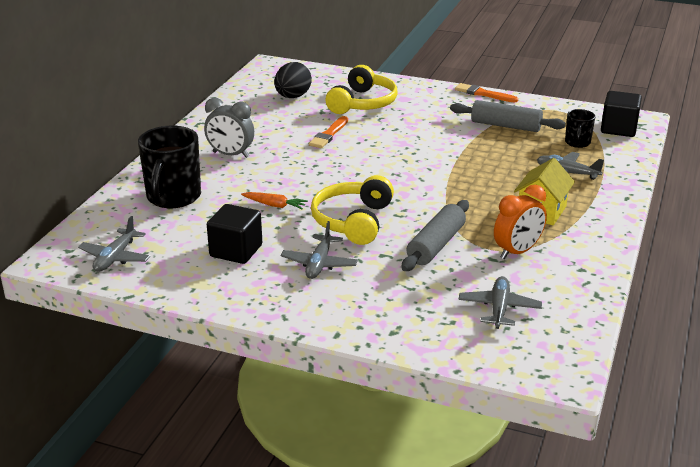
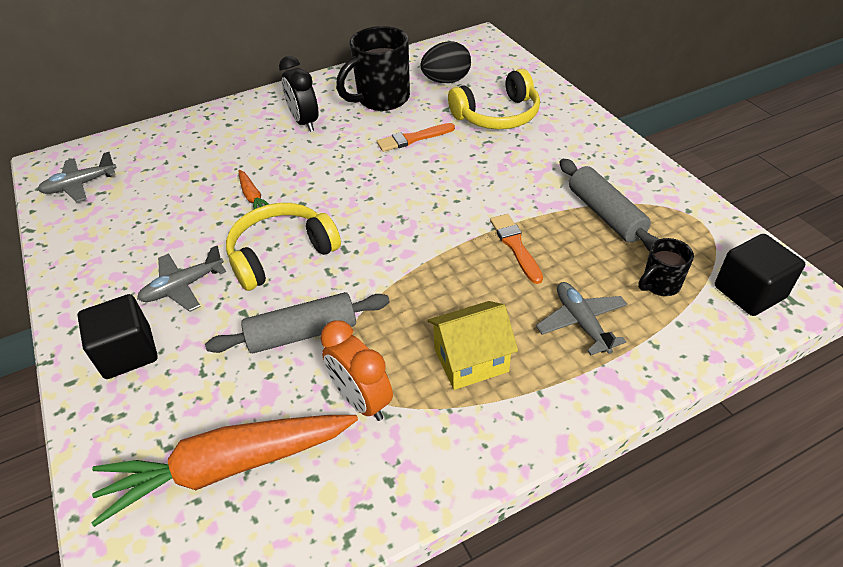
camera: 45 degrees right, 15 degrees up
black mug [138,125,201,208] -> black mug moved to [336,26,410,111]
grey clock [204,98,254,158] -> black clock [279,56,318,132]
black cube [207,204,262,264] -> black cube moved to [77,294,158,379]
orange brush [455,83,518,103] -> orange brush moved to [490,214,543,284]
grey plane [458,276,542,329] -> orange carrot [91,415,358,527]
orange clock [494,185,547,259] -> orange clock turned 45 degrees clockwise [320,320,393,421]

